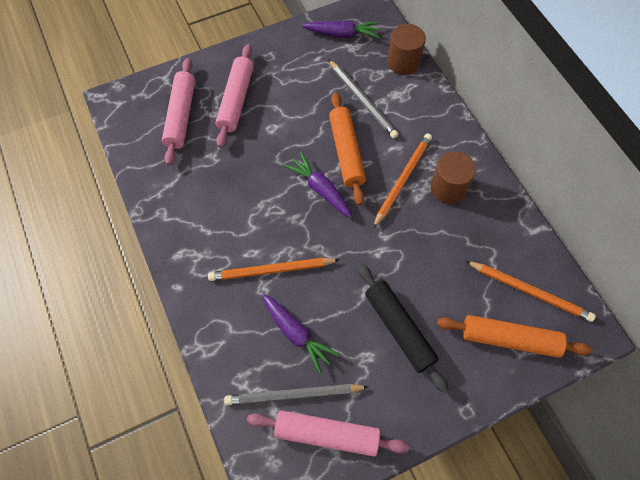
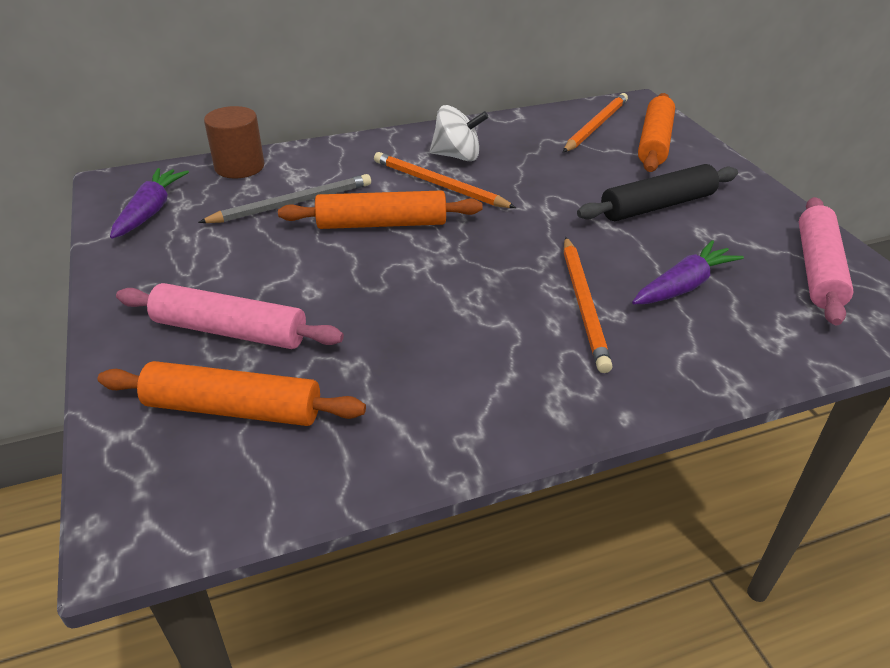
camera: 85 degrees left, 25 degrees down
pink rolling pin [162,58,195,166] -> orange rolling pin [98,361,366,426]
grey pencil [224,384,368,405] -> none
purple carrot [284,152,352,218] -> none
brown cylinder [430,152,476,204] -> white spinning top [430,105,489,161]

